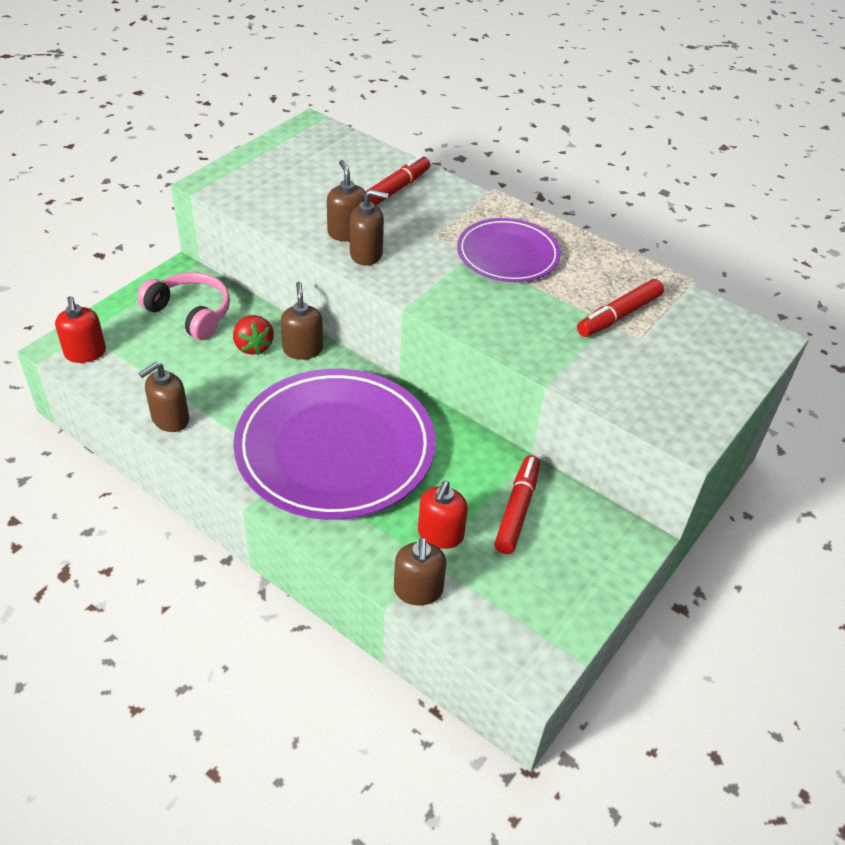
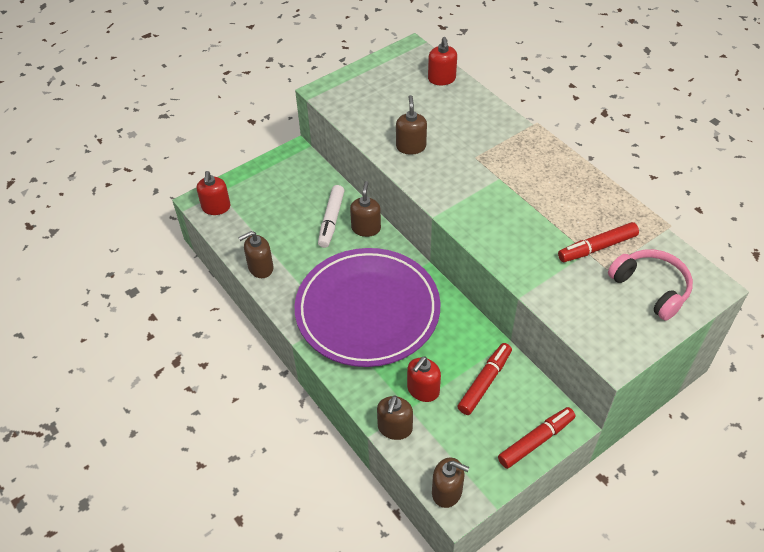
camera: 20 degrees right, 5 degrees up
pink headphones [137,272,230,340] -> pink headphones moved to [608,249,693,321]
red strawberry [233,315,274,355] -> white marker [318,185,344,248]
brown soap dispenser [350,189,389,265] -> brown soap dispenser moved to [432,458,469,508]
red marker [365,155,430,205] -> red marker moved to [498,407,576,469]
purple plate [457,218,561,282] -> none
none -> red soap dispenser [428,37,457,85]

